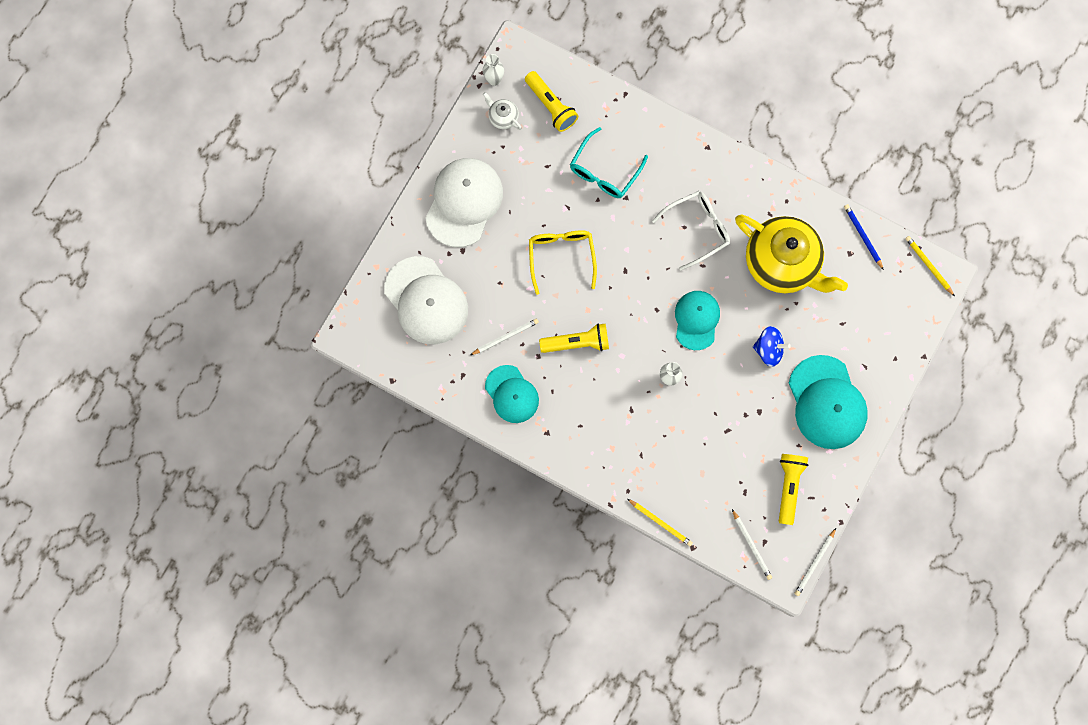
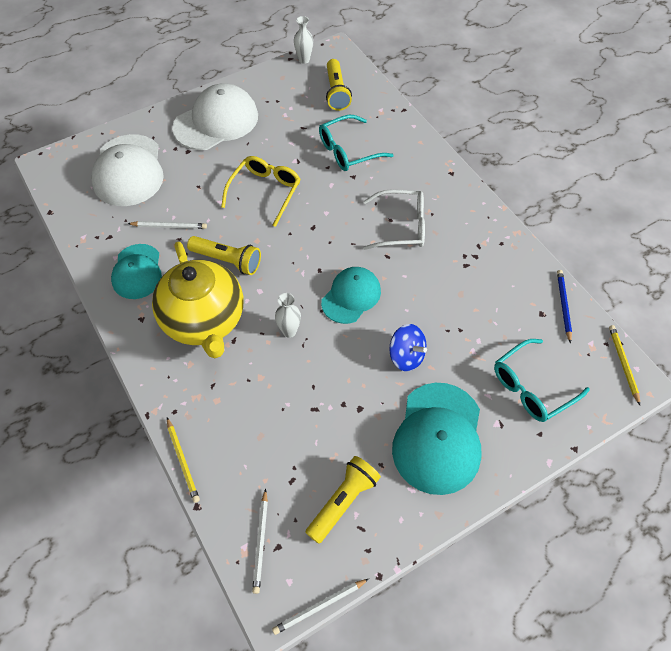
camera: 30 degrees right, 20 degrees down
white teapot [483,92,522,130] -> none
yellow teapot [735,214,848,293] -> yellow teapot moved to [152,242,243,358]
none -> turquoise glasses [494,339,590,422]

